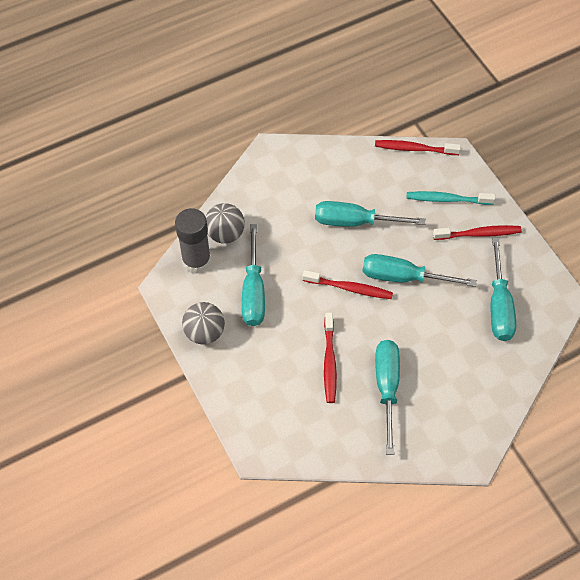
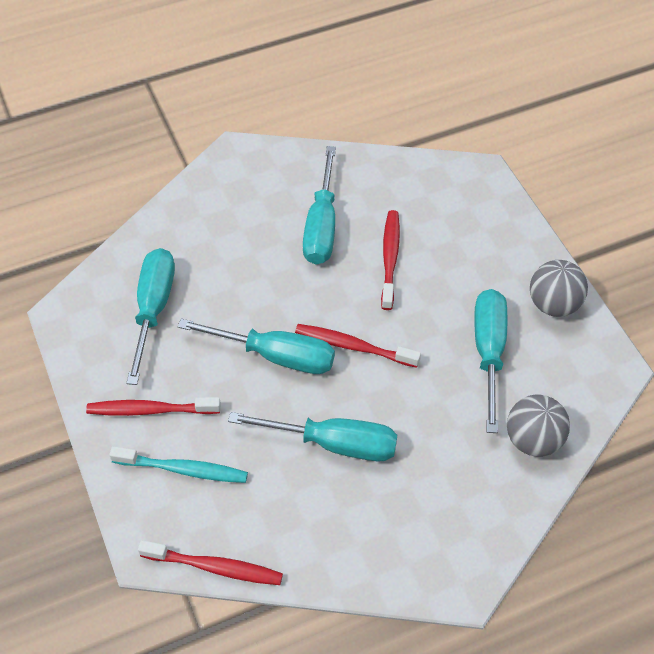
camera: 175 degrees left, 5 degrees down
grey glue stick [175,208,211,273] -> none

